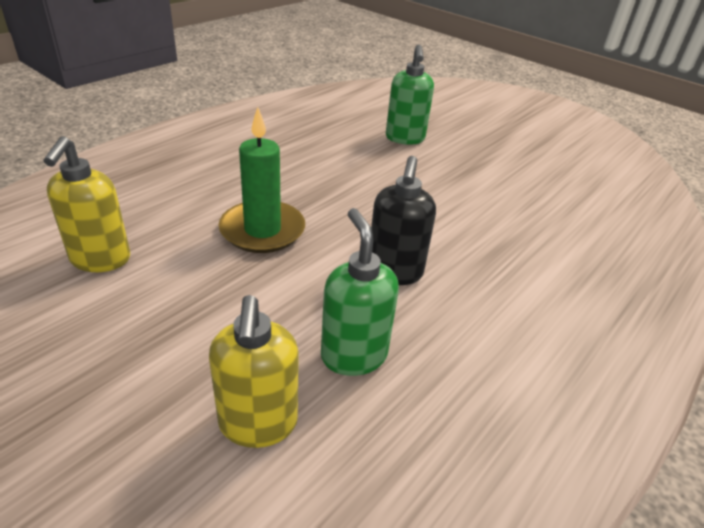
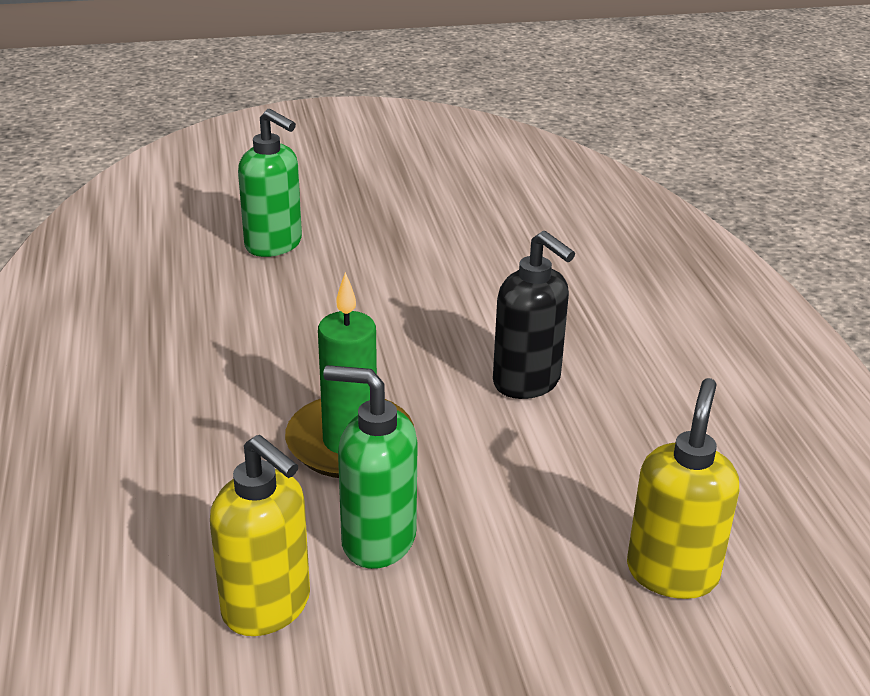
camera: 50 degrees left, 5 degrees down
yellow soap dispenser [209,295,299,448] -> yellow soap dispenser turned 105 degrees counterclockwise [627,378,739,599]
green soap dispenser [321,208,399,376] -> green soap dispenser moved to [323,365,418,569]

